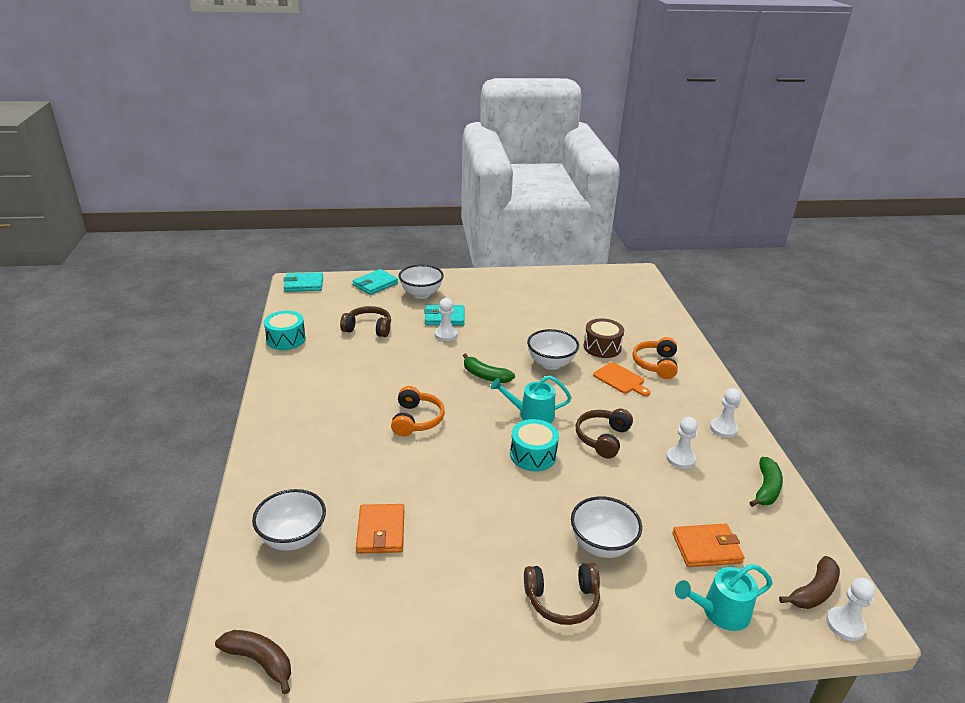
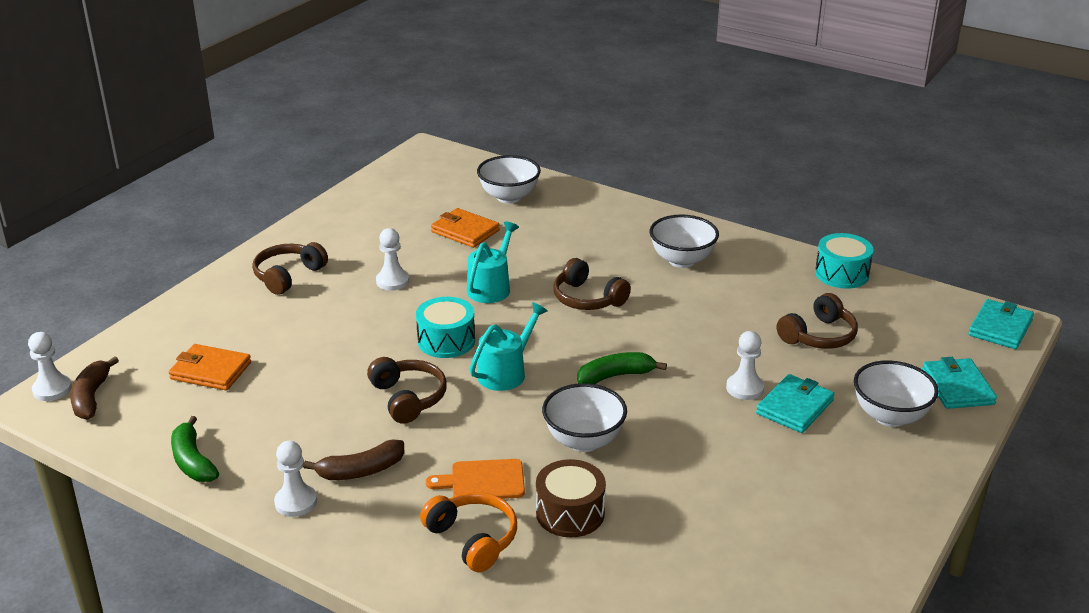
camera: 130 degrees right, 0 degrees up
brown banana [215,630,291,694] -> brown banana moved to [303,439,404,480]
orange headphones [391,386,445,436] -> brown headphones [553,258,631,310]
white bowl [571,496,642,558] -> white bowl moved to [649,214,719,268]
white pawn [666,417,698,469] -> white pawn moved to [376,228,409,291]
orange wallet [672,523,745,567] -> orange wallet turned 75 degrees clockwise [169,344,251,391]
turquoise watering can [675,564,773,631] -> turquoise watering can moved to [467,221,519,303]

